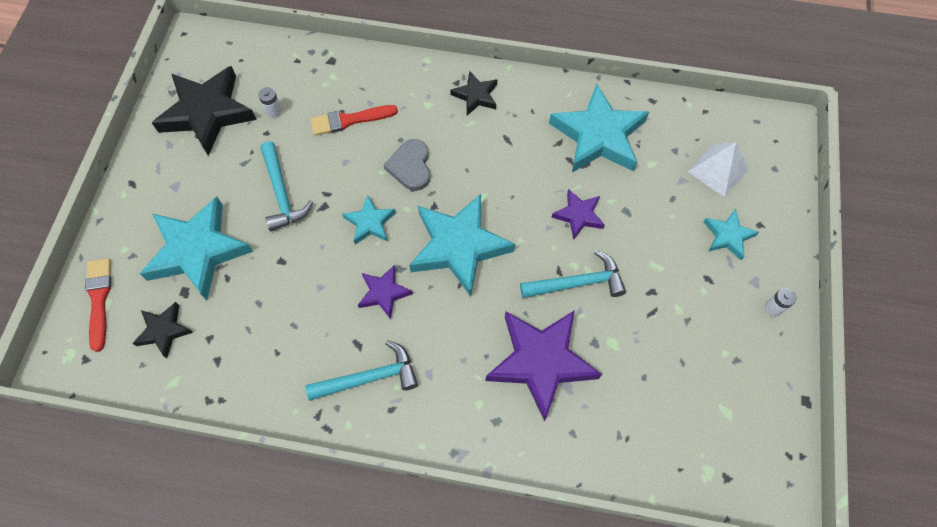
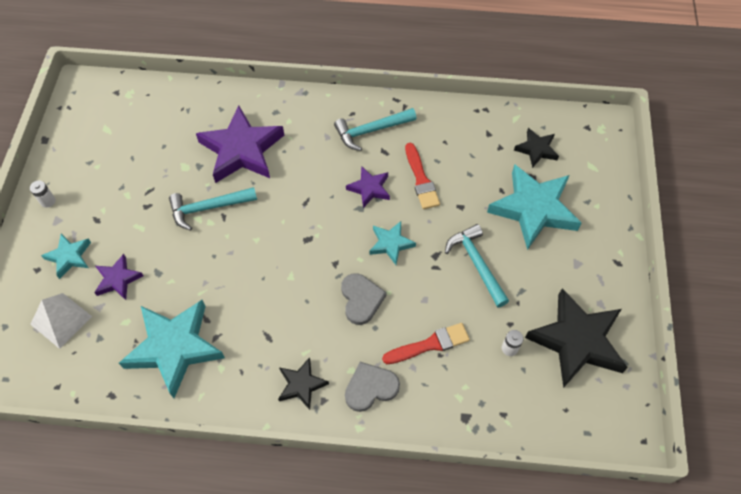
camera: 175 degrees right, 5 degrees down
red brush [85,258,112,352] -> red brush moved to [405,143,440,209]
turquoise star [409,194,515,297] -> none
purple star [552,189,605,239] -> purple star moved to [94,254,143,300]
none -> grey heart [345,362,400,412]

